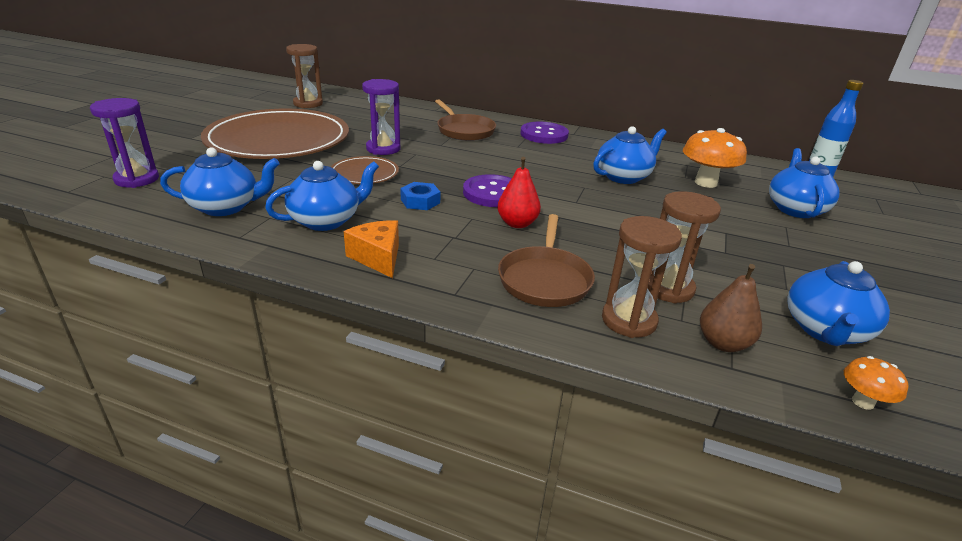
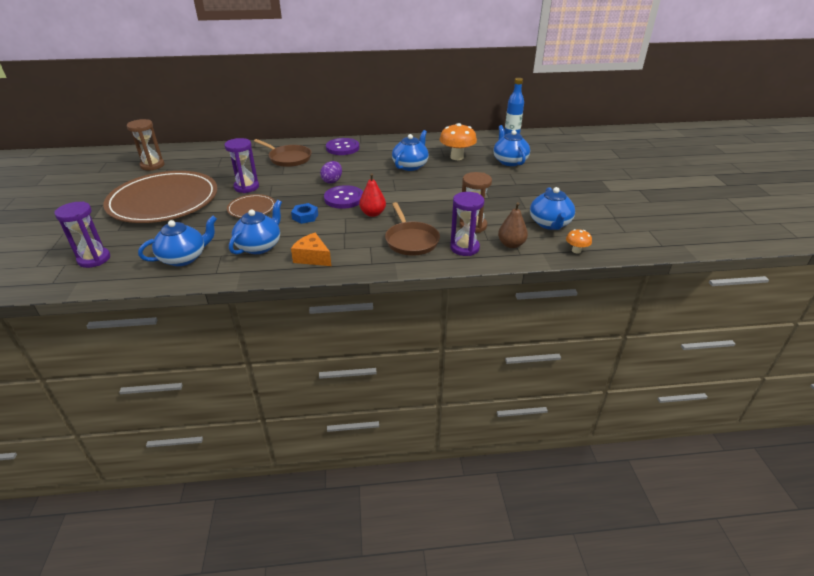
camera: 25 degrees left, 5 degrees up
brown hourglass [602,216,682,338] -> purple hourglass [450,192,484,256]
none -> purple egg [320,161,342,184]

